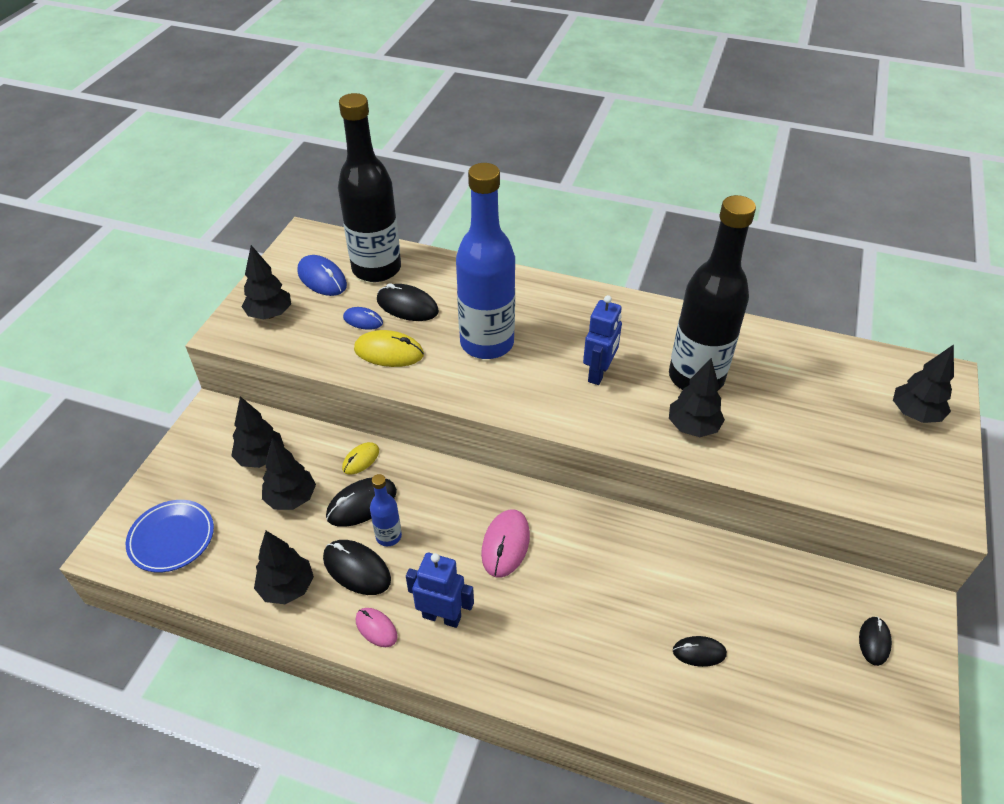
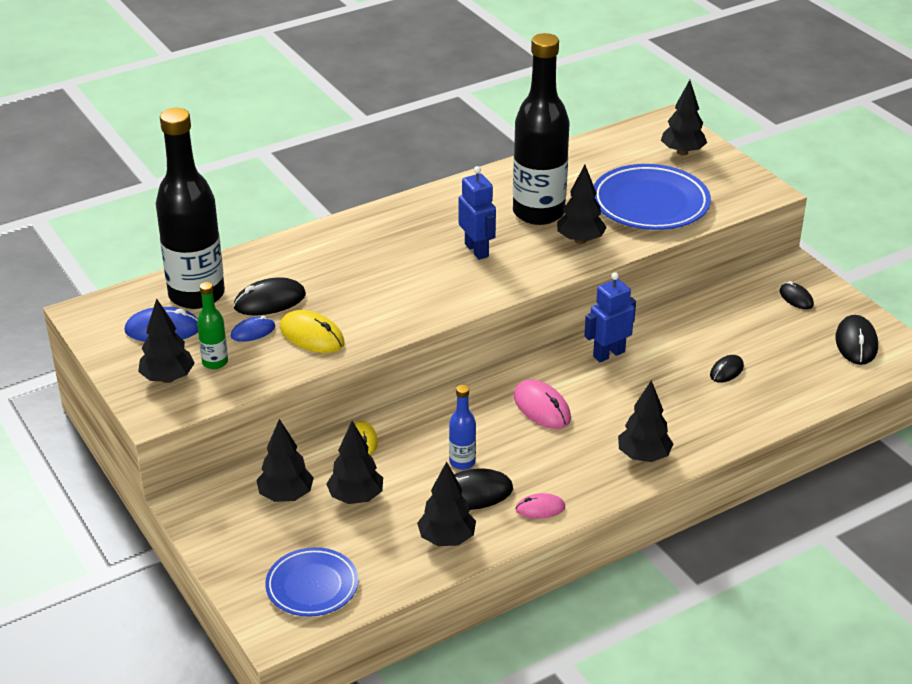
camera: 50 degrees left, 10 degrees down
black mouse [326,477,397,527] -> black mouse moved to [836,315,878,365]
yellow mouse [354,330,424,367] -> yellow mouse turned 75 degrees clockwise [280,310,345,353]
blue robot [406,553,474,628] -> blue robot moved to [584,272,636,362]
blue bottle [456,163,515,359] -> none
none -> green bottle [197,282,228,369]
none -> blue plate [594,164,711,230]
none -> black tree [618,380,673,462]

